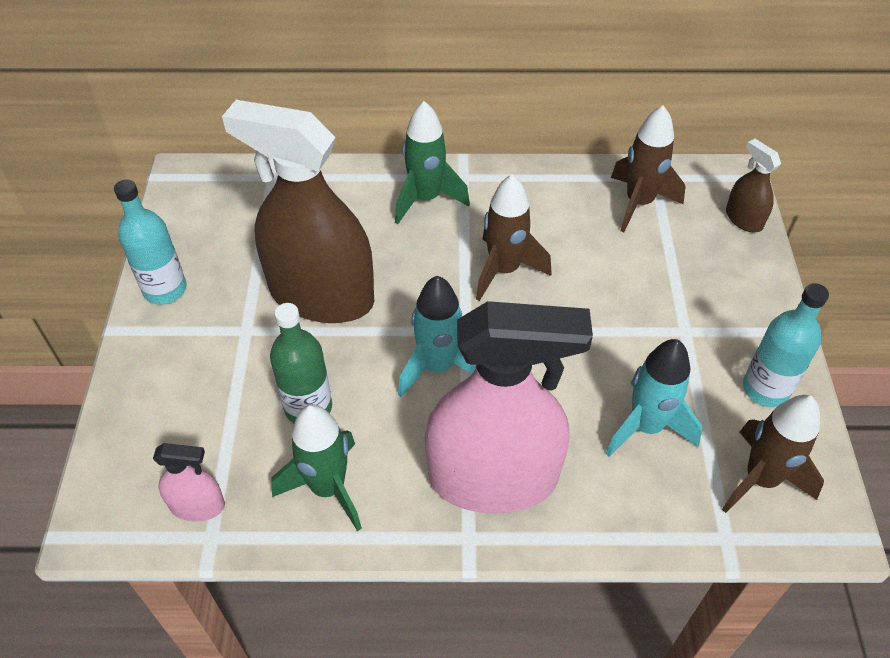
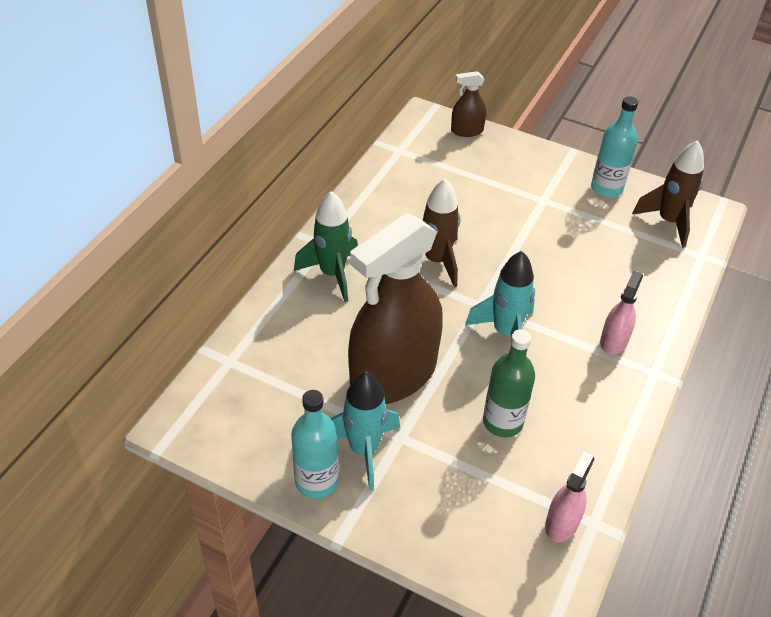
camera: 65 degrees left, 5 degrees down
green rocket [271,404,362,531] -> none
pink spray bottle [425,301,593,514] -> pink spray bottle [600,271,643,355], size x0.42
turquoise rocket [606,339,702,457] -> turquoise rocket moved to [331,371,400,491]
brown rocket [611,105,685,232] -> none

